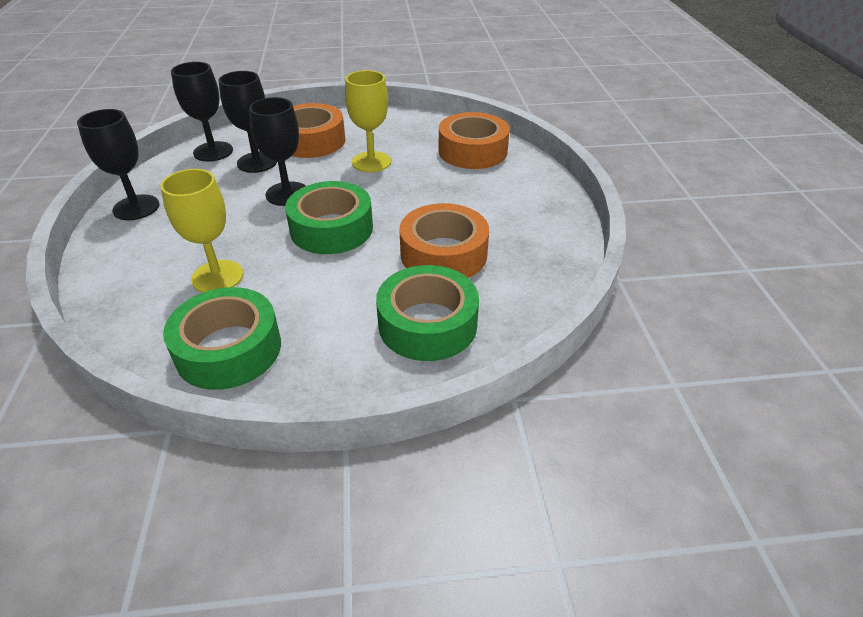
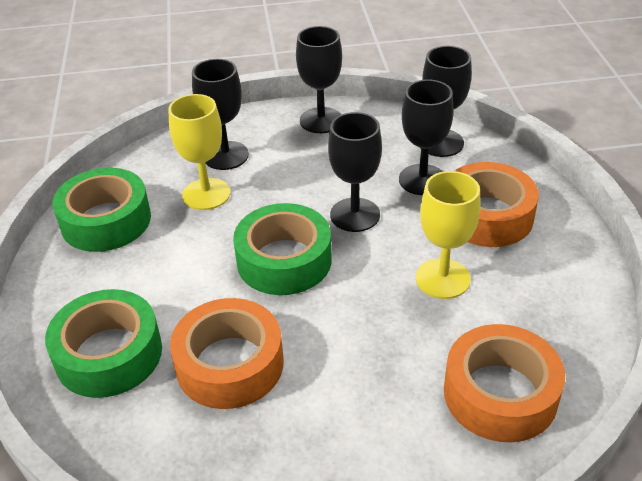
camera: 90 degrees right, 0 degrees up
none -> black goblet [192,59,249,170]

